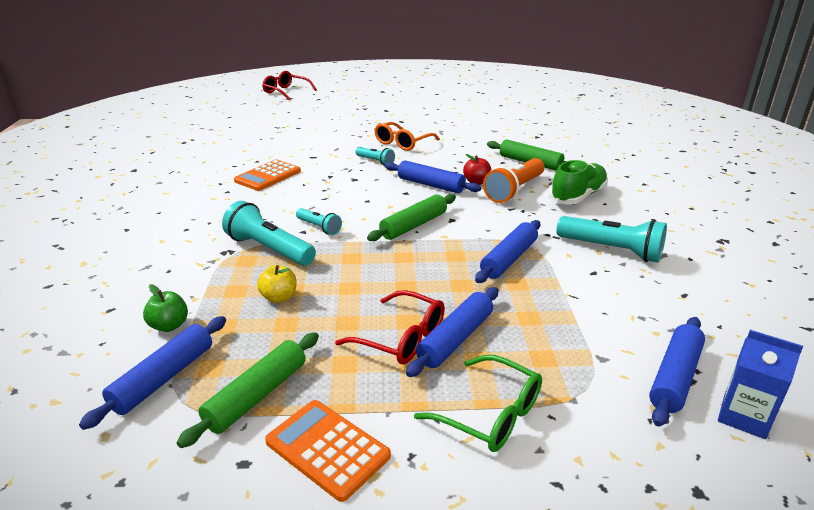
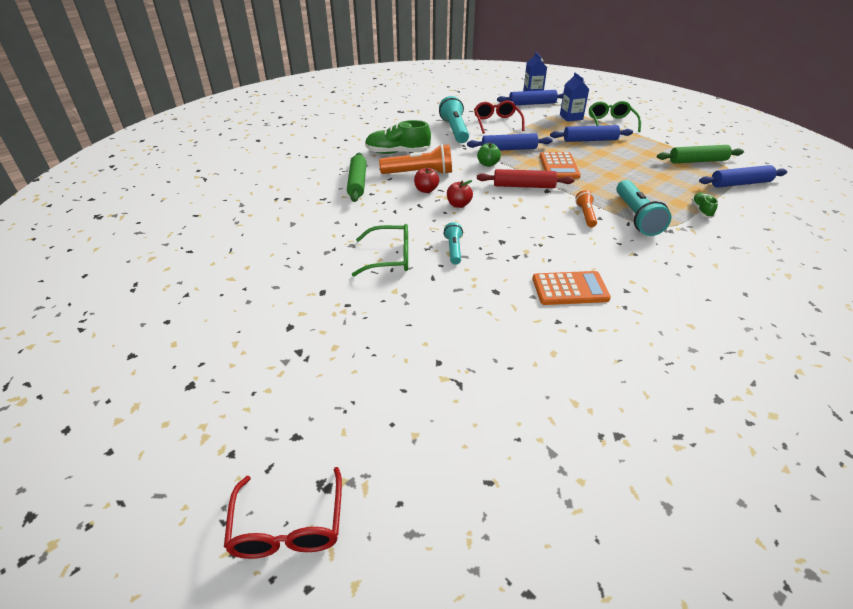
camera: 130 degrees left, 10 degrees up
green apple [143,284,188,332] -> green apple moved to [477,142,501,167]
yellow apple [257,265,296,303] -> none
orange calculator [265,400,391,502] -> orange calculator moved to [540,152,581,179]
turquoise flashlight [296,208,342,235] -> orange flashlight [575,190,597,227]
red glasses [335,290,445,365] -> red glasses moved to [474,100,525,134]
green rolling pin [367,194,456,241] -> red rolling pin [477,169,574,188]
orange glasses [374,122,440,151] -> green glasses [351,224,408,276]
blue rolling pin [385,160,481,193] -> red apple [447,180,473,208]
none -> blue carton [560,73,589,122]
none -> green shoe [692,193,718,218]

